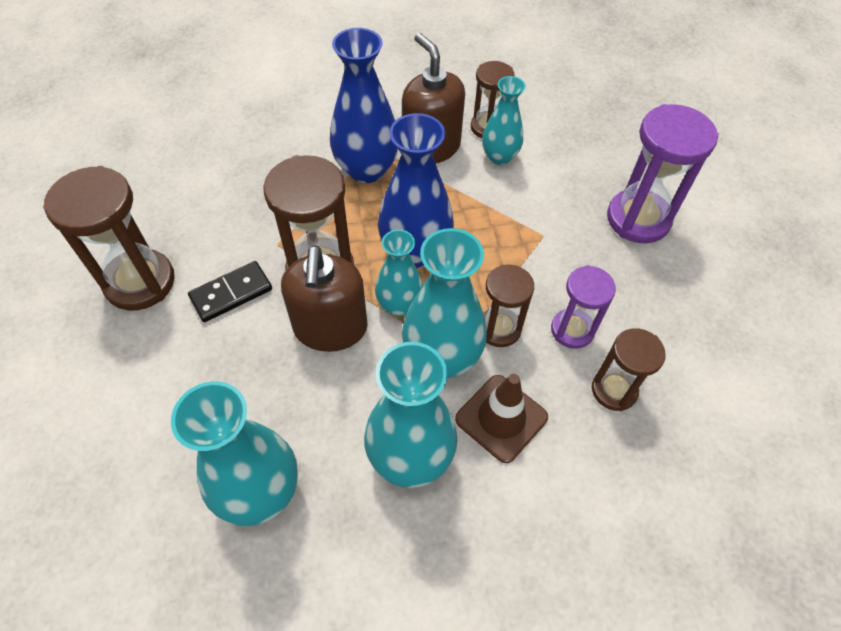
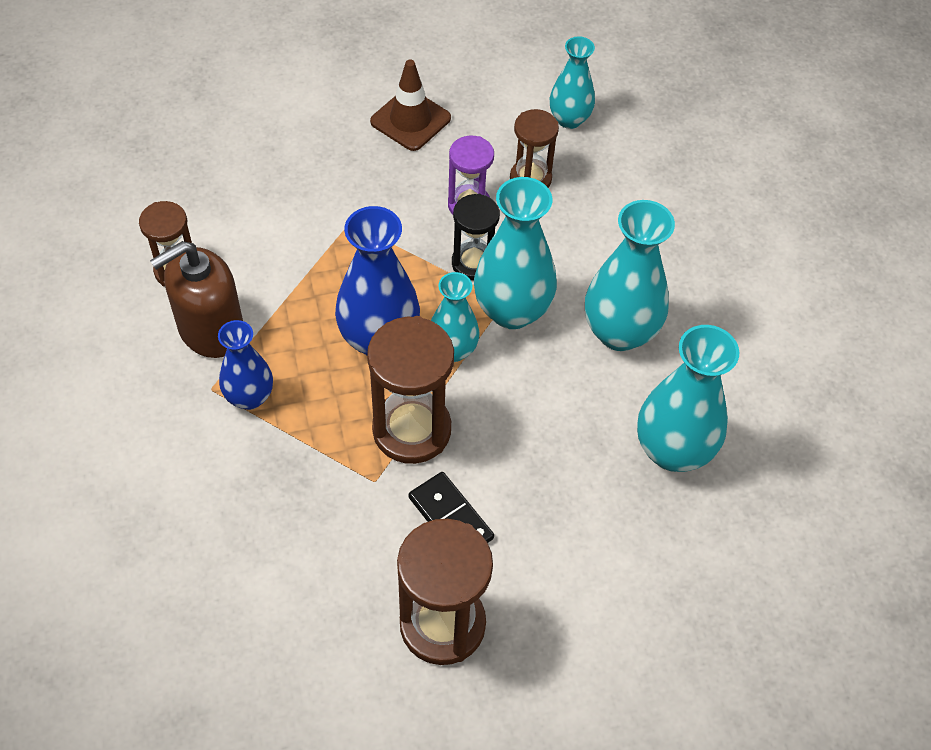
camera: 95 degrees left, 0 degrees up
brown soap dispenser [281,246,368,352] -> none
blue vase [330,28,398,183] -> blue vase [218,320,273,410], size x0.62
brown traffic cone [455,374,548,463] -> brown traffic cone moved to [370,60,451,151]
turquoise vase [482,76,526,165] -> turquoise vase moved to [550,36,595,129]
brown hourglass [483,265,535,347] -> black hourglass [452,194,500,280]
purple hourglass [607,104,719,244] -> none

